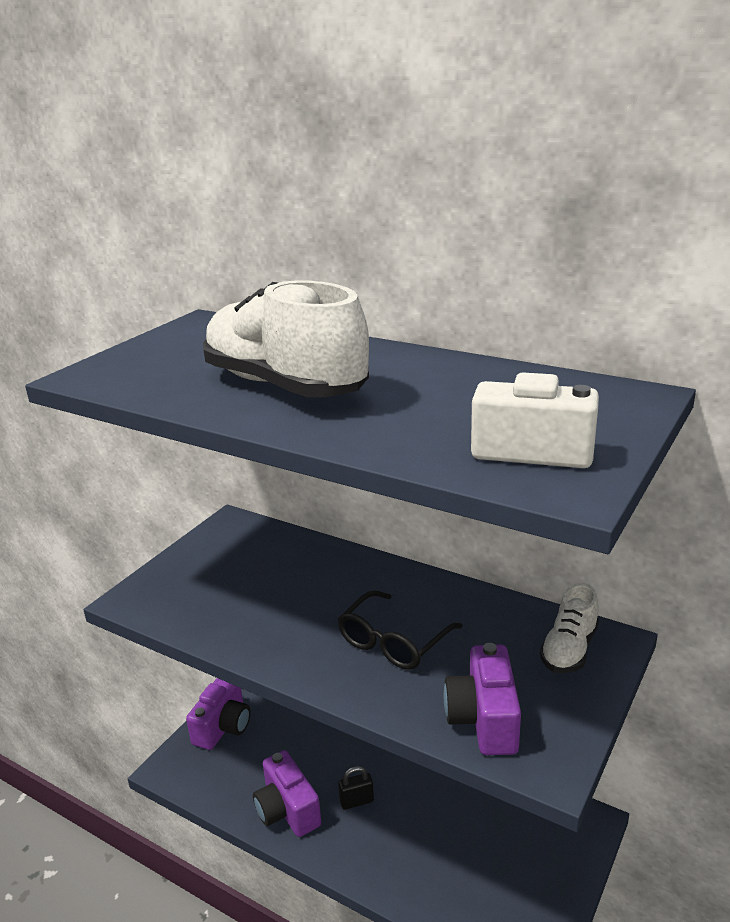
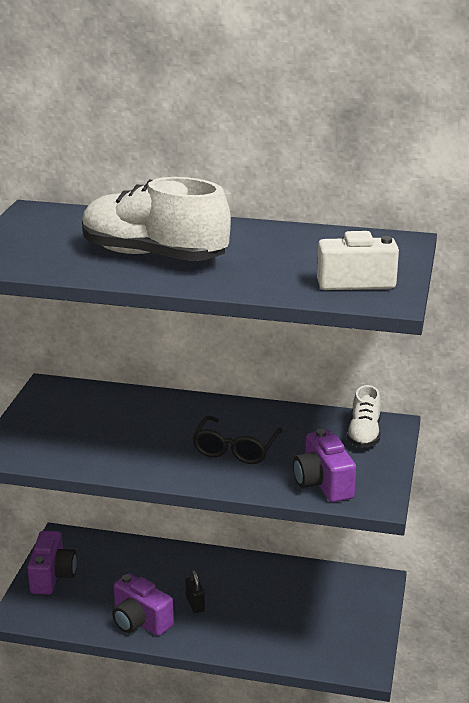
camera: 20 degrees left, 0 degrees up
black padlock [338,766,374,810] -> black padlock turned 75 degrees counterclockwise [186,570,205,613]

